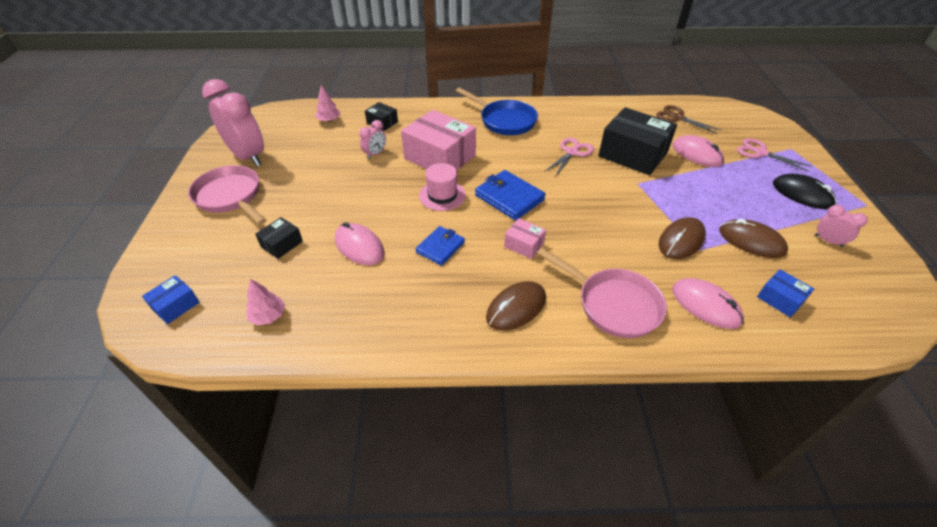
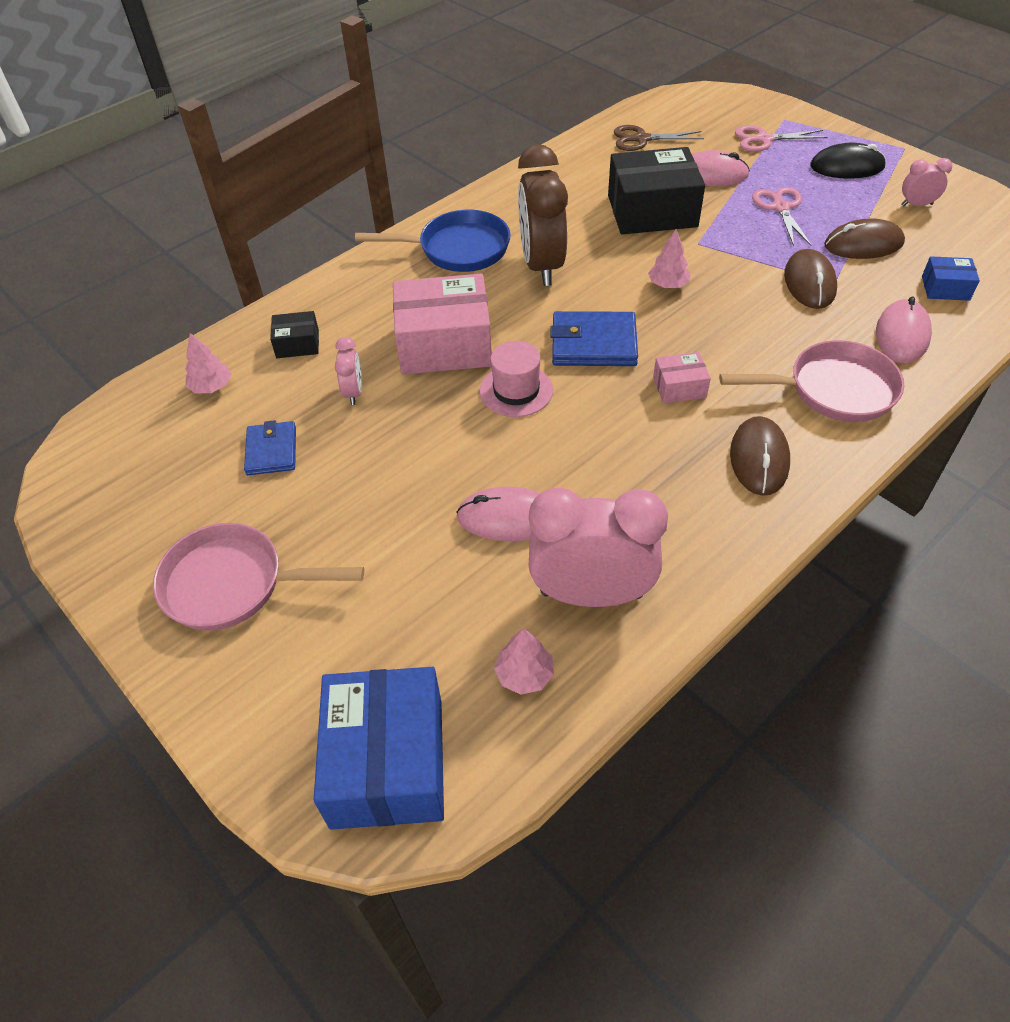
camera: 40 degrees left, 5 degrees up
blue box [142,275,200,324] -> blue box [314,667,444,830], size x2.11
pink clock [202,79,264,166] -> pink clock moved to [529,488,668,607]
black box [255,217,303,259] -> none
blue wallet [416,226,465,266] -> blue wallet moved to [244,420,296,475]
pink scissors [545,138,594,176] -> pink scissors moved to [752,187,811,246]
pink mouse [672,278,744,329] -> pink mouse turned 75 degrees counterclockwise [876,297,932,363]
none -> brown clock [518,144,568,286]
none -> pink tree [648,229,691,288]

